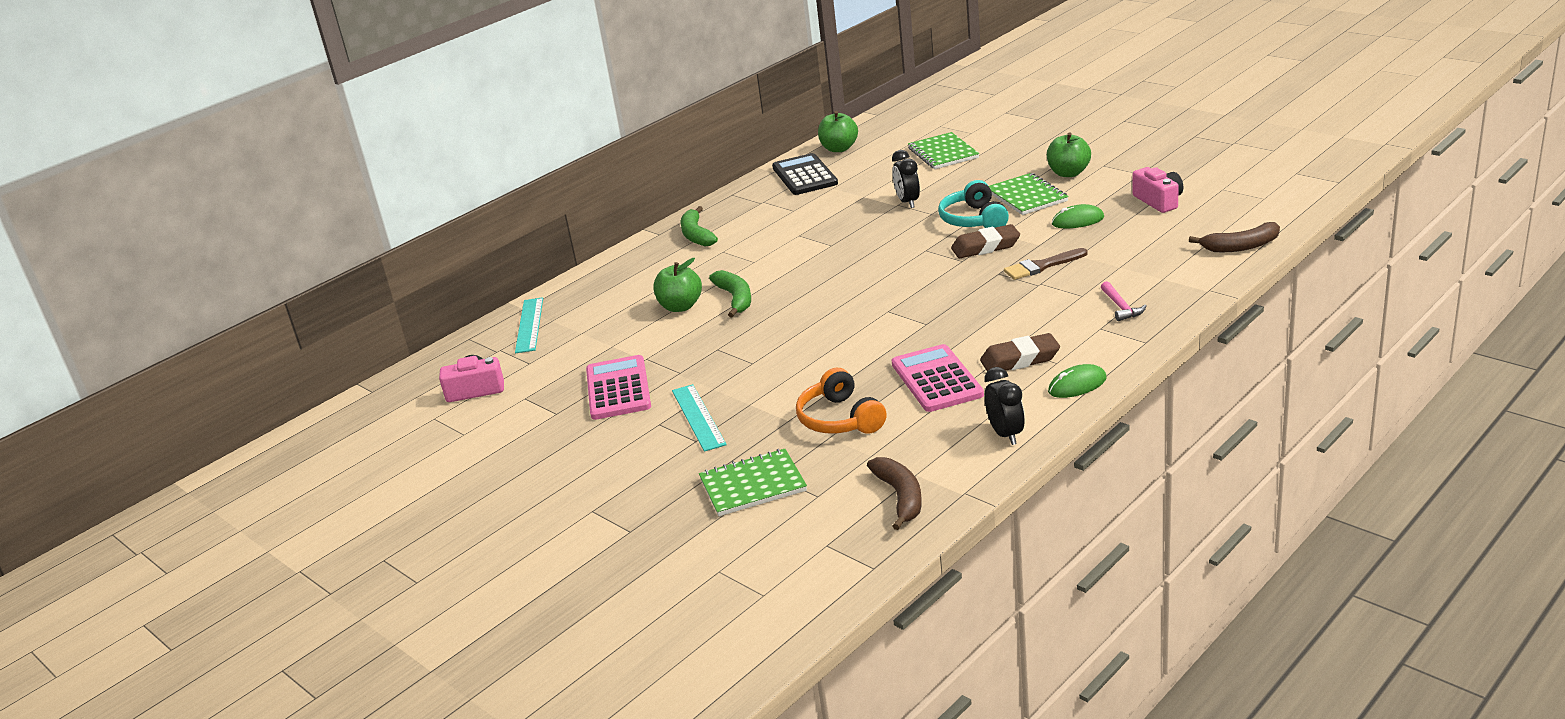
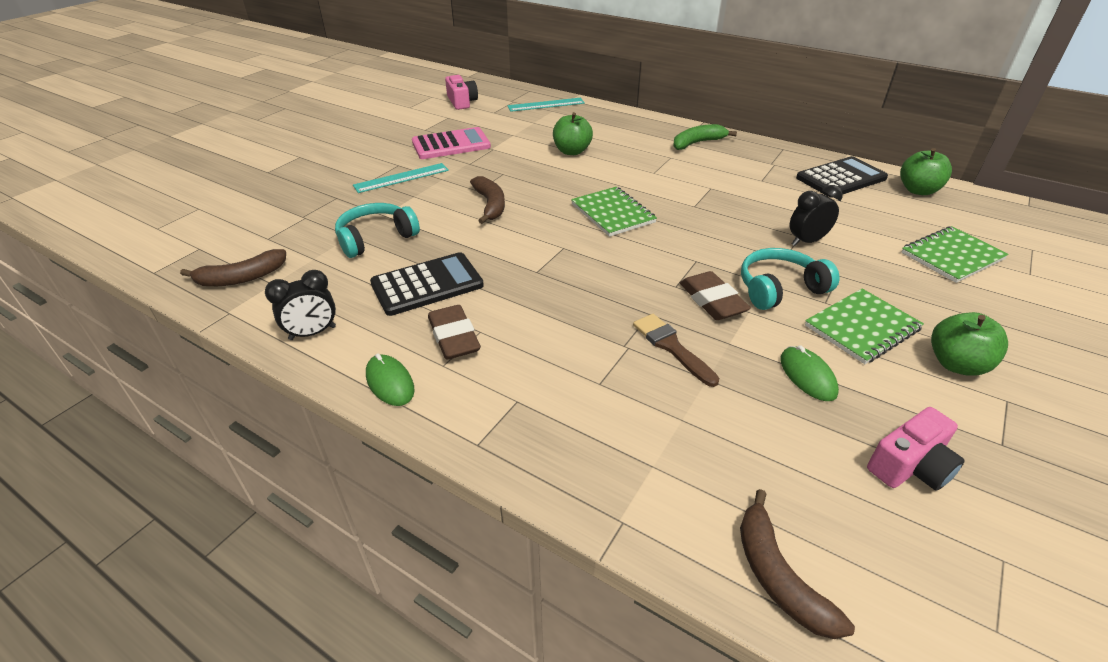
camera: 75 degrees right, 10 degrees up
green notebook [699,449,807,516] -> green notebook moved to [571,187,657,237]
green banana [709,270,751,317] -> none
orange headphones [796,368,887,434] -> turquoise headphones [335,203,420,258]
pink calculator [891,344,984,412] -> black calculator [370,252,484,316]
pink hammer [1101,281,1146,321] -> none
none -> brown banana [470,176,505,224]

